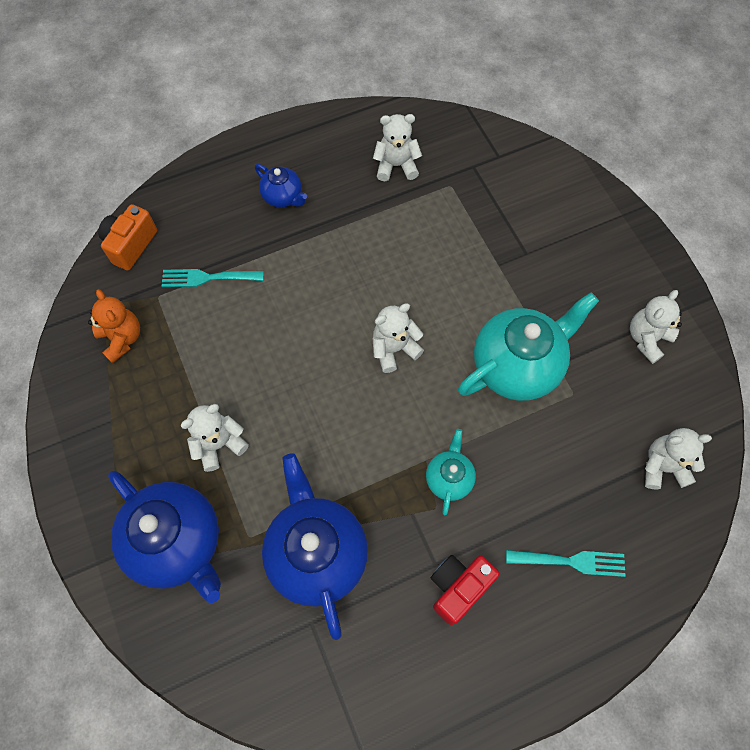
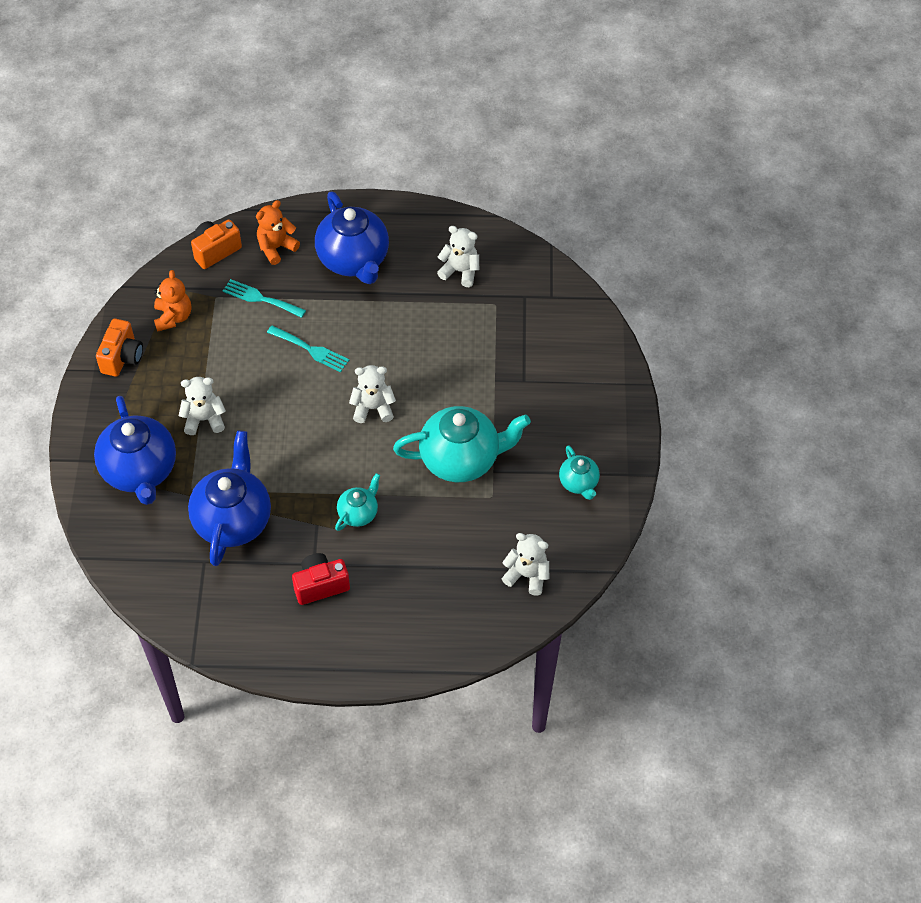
camera: 25 degrees right, 10 degrees down
blue teapot [255,164,307,208] -> blue teapot [315,191,389,284], size x1.98
turquoise fork [506,550,626,577] -> turquoise fork moved to [267,325,349,372]
white teddy bear [630,290,682,364] -> turquoise teapot [559,445,600,500]
none -> orange camera [96,318,143,377]
none -> orange teddy bear [256,200,300,265]

